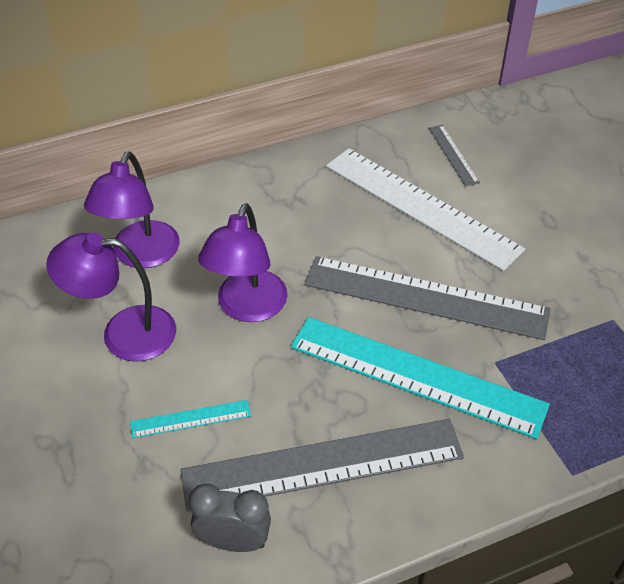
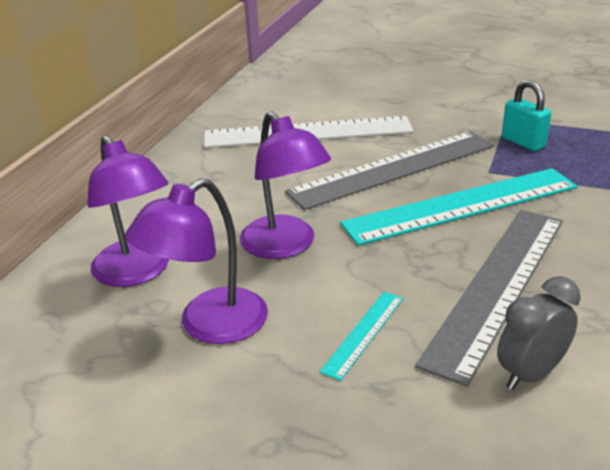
camera: 45 degrees left, 15 degrees down
grey ruler [429,125,480,186] -> none
none -> turquoise padlock [502,80,551,151]

